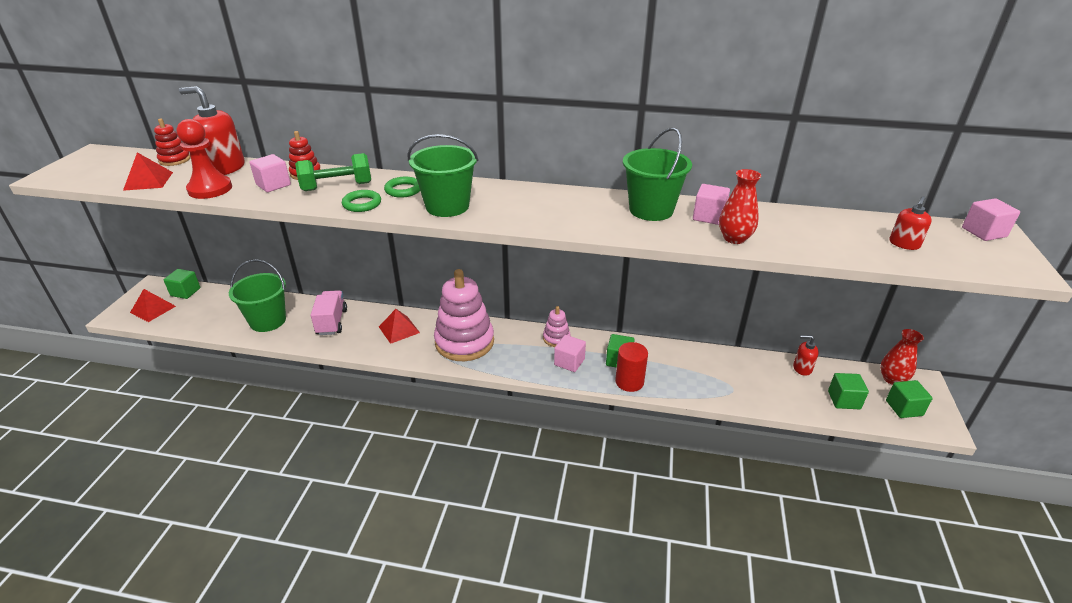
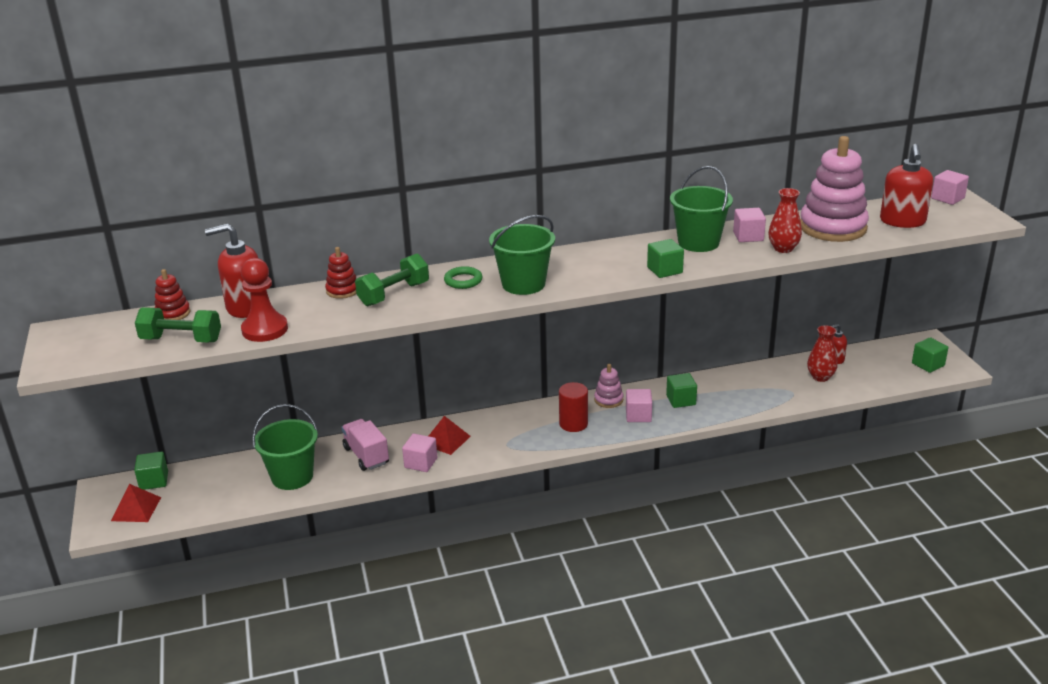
camera: 25 degrees left, 5 degrees down
red pyramid [123,152,173,191] -> green dumbbell [135,307,221,342]
pink cube [249,154,291,192] -> pink cube moved to [402,434,437,472]
green ring [342,190,381,212] -> none
pink stacking toy [434,269,494,361] -> pink stacking toy moved to [800,136,869,242]
red cylinder [615,342,648,392] -> red cylinder moved to [559,382,588,432]
green cube [828,373,869,409] -> green cube moved to [647,239,684,278]
red vase [880,329,924,385] -> red vase moved to [807,325,838,382]
red soap dispenser [889,196,932,250] -> red soap dispenser [880,144,933,228], size x1.85

